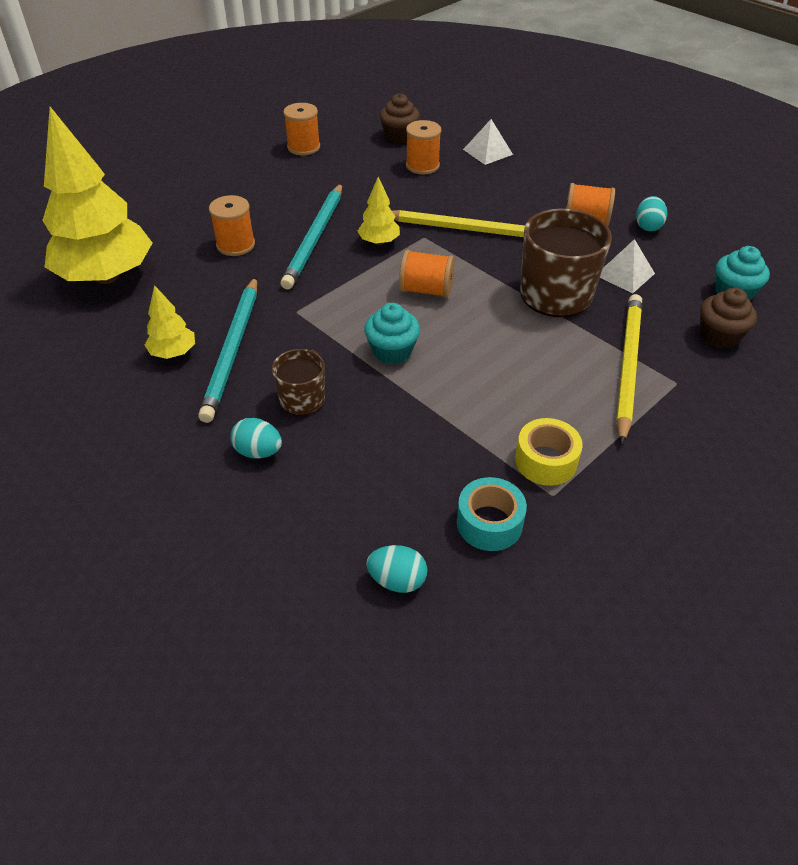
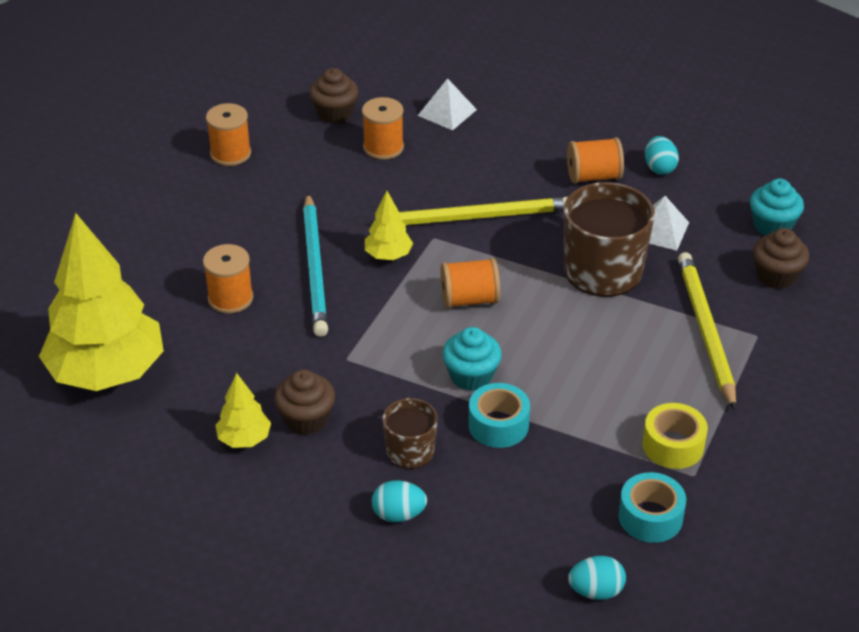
camera: 20 degrees left, 5 degrees down
turquoise pencil [198,277,257,423] -> brown cupcake [274,370,335,435]
none -> turquoise tape [468,383,530,448]

